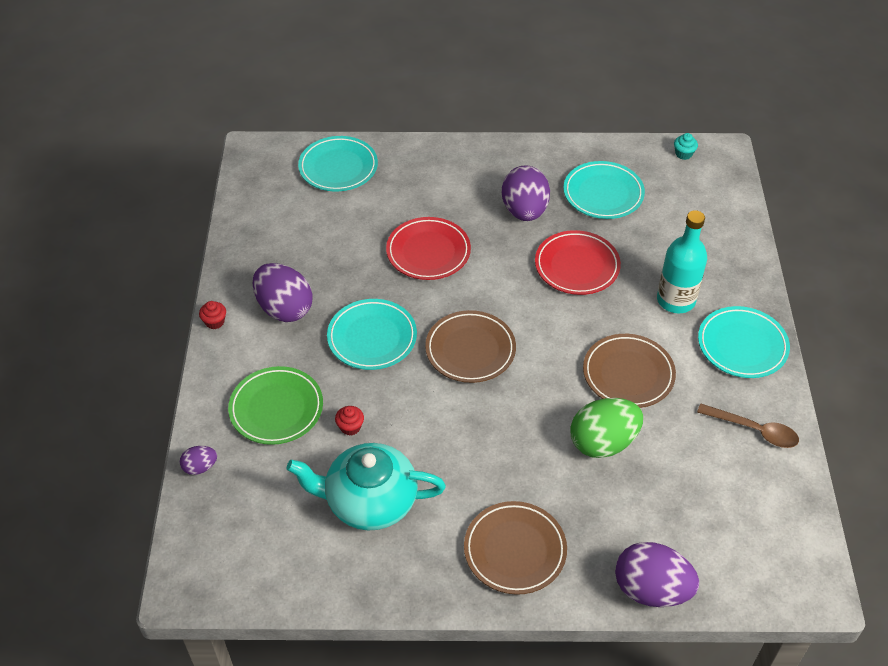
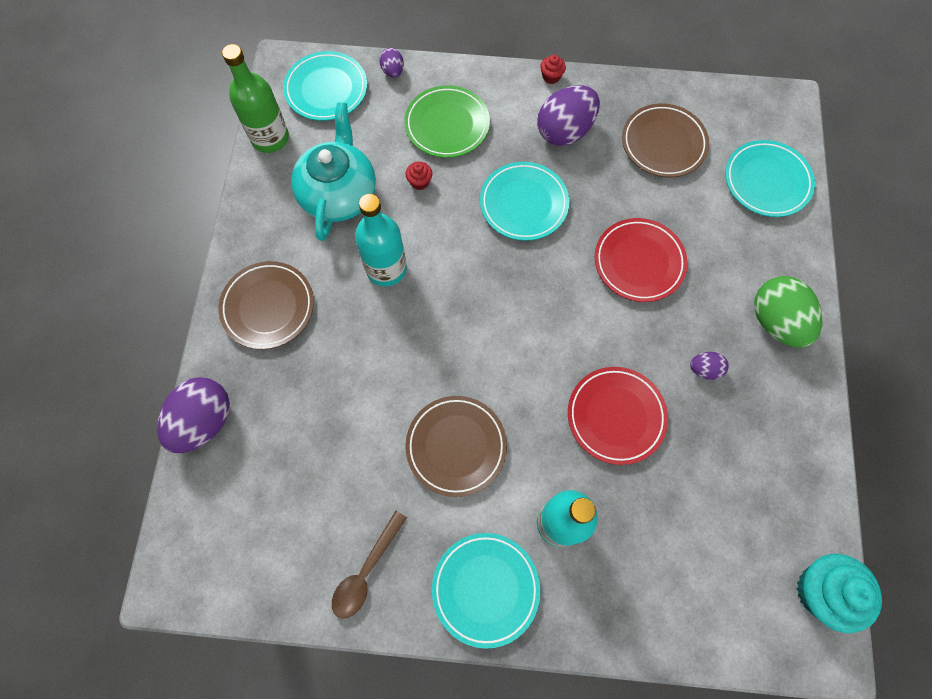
camera: 95 degrees right, 20 degrees up
brown plate [425,310,516,383] -> brown plate moved to [622,103,709,177]
purple egg [502,165,550,221] -> purple egg [690,352,729,380], size x0.49
turquoise plate [563,161,645,219] -> turquoise plate moved to [283,51,367,121]
green egg [571,398,643,458] -> green egg moved to [754,276,823,348]
turquoise cupcake [674,133,698,160] -> turquoise cupcake [797,554,882,633], size x2.18
none -> green bottle [222,44,289,153]
none -> turquoise bottle [355,194,407,286]

